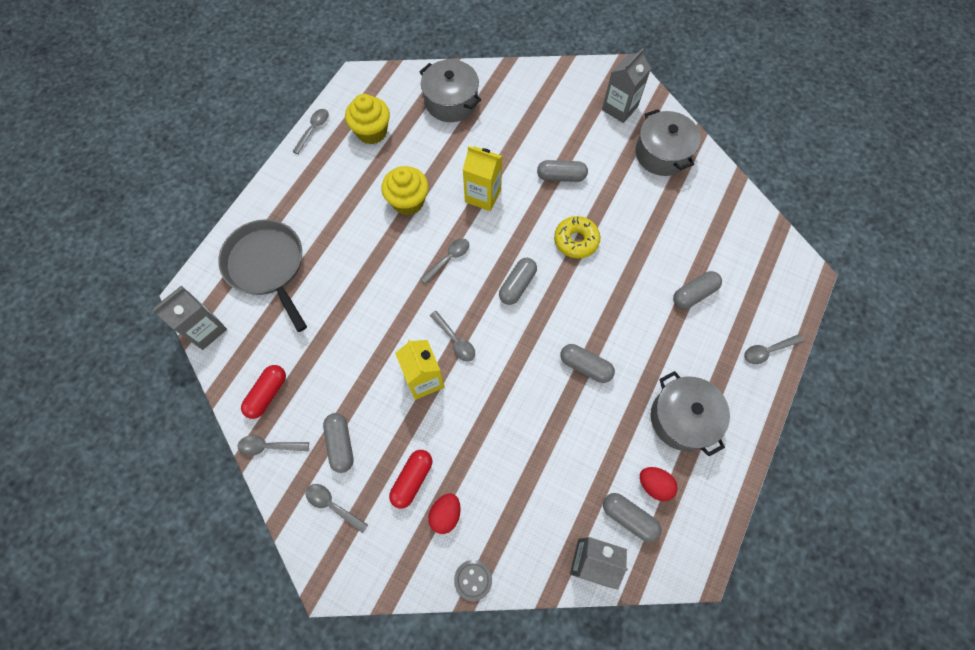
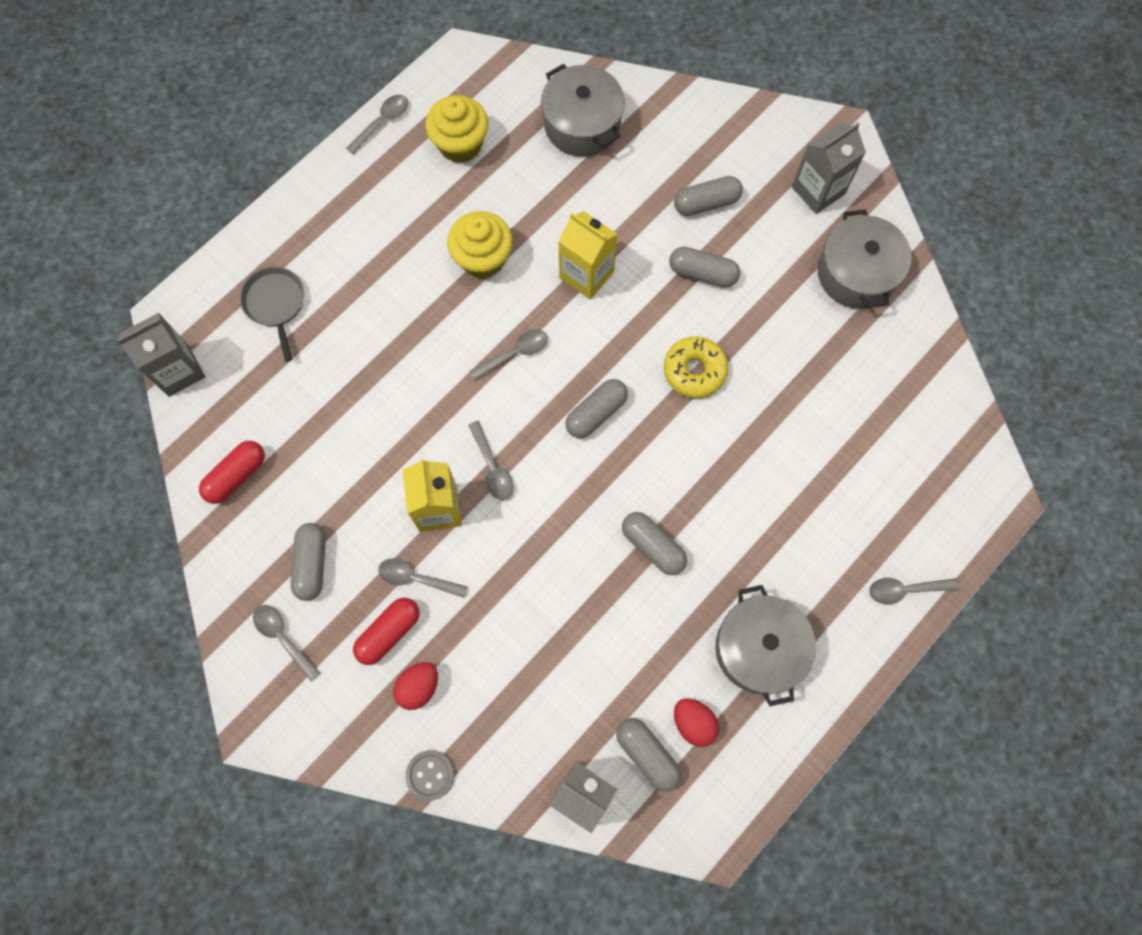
camera: 15 degrees right, 5 degrees up
grey pan [218,219,307,332] -> grey pan [240,266,304,362], size x0.58
grey spoon [238,435,309,456] -> grey spoon moved to [378,558,468,598]
grey capsule [673,271,722,309] -> grey capsule moved to [674,176,743,216]

